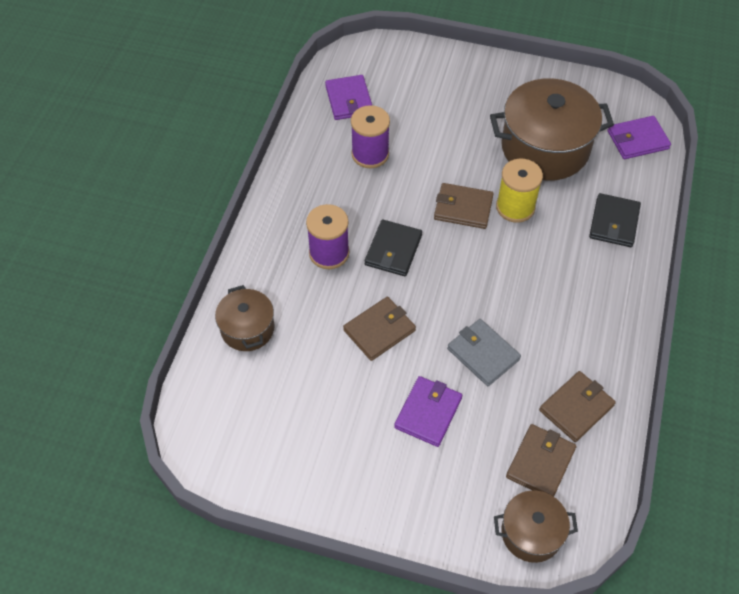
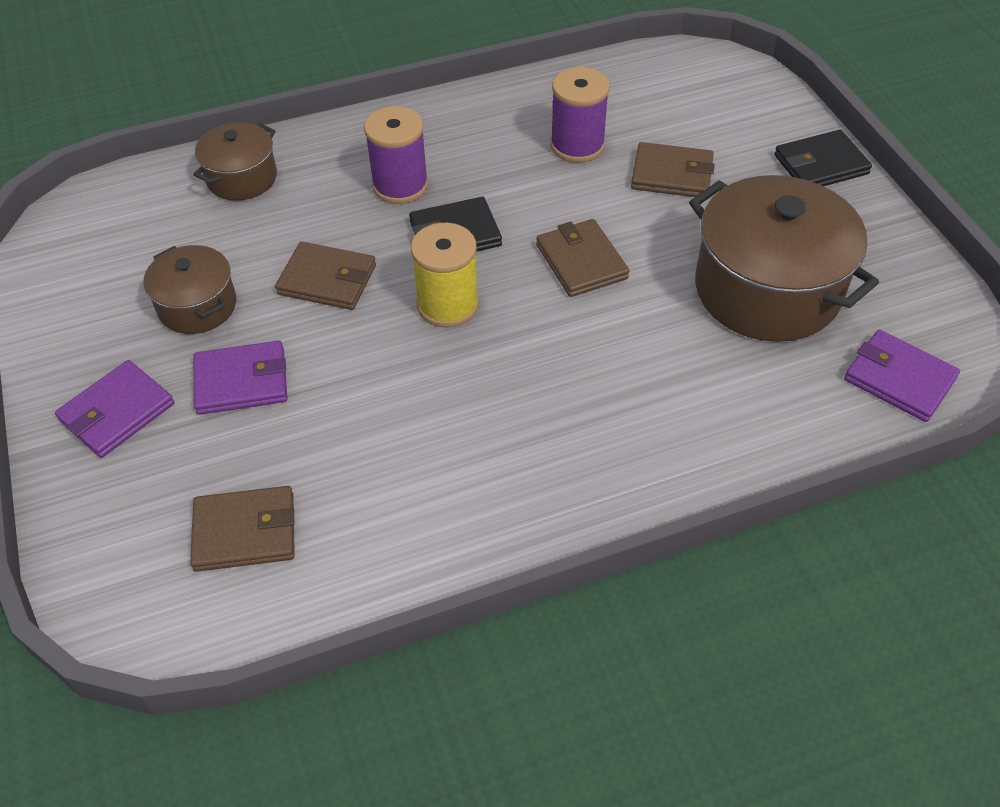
camera: 55 degrees right, 5 degrees down
purple wallet [325,75,372,120] -> purple wallet moved to [55,360,174,458]
grey wallet [447,319,521,386] -> none
brown pot [494,490,578,563] -> brown pot moved to [143,245,236,334]
yellow spool [496,159,543,223] -> yellow spool moved to [411,223,479,328]
brown wallet [539,371,616,442] -> brown wallet moved to [631,142,715,197]
black wallet [589,193,641,247] -> black wallet moved to [774,130,872,186]

